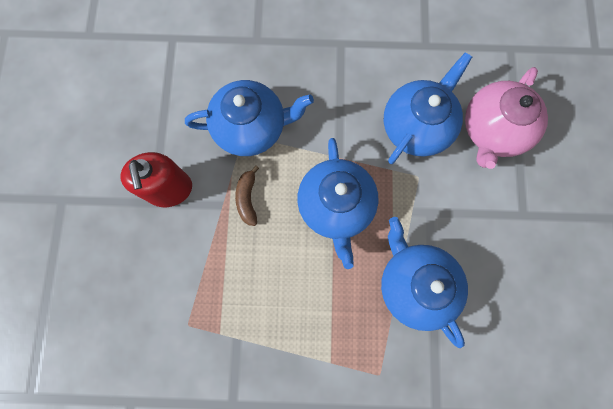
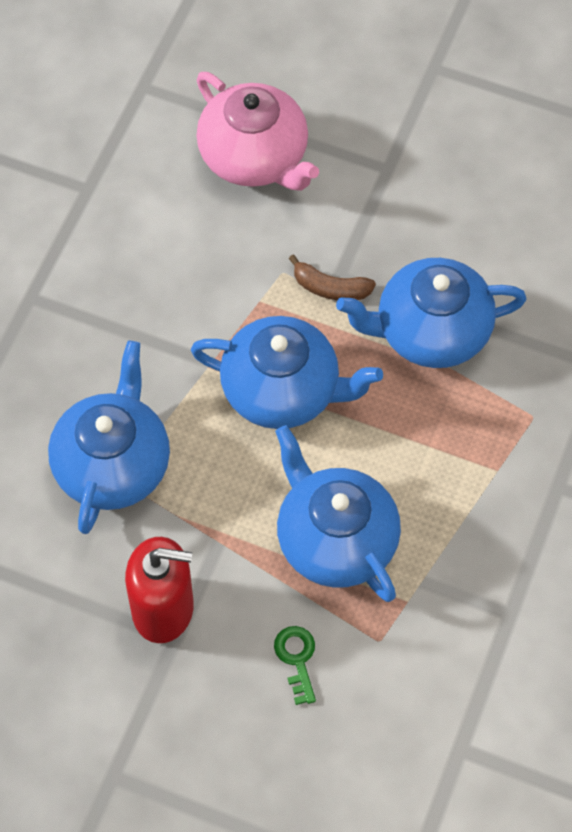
camera: 70 degrees left, 15 degrees down
brown banana [235,165,259,226] -> brown banana moved to [289,255,376,300]
blue teapot [384,52,472,164] -> blue teapot moved to [275,425,401,602]
none -> green key [274,626,316,705]

